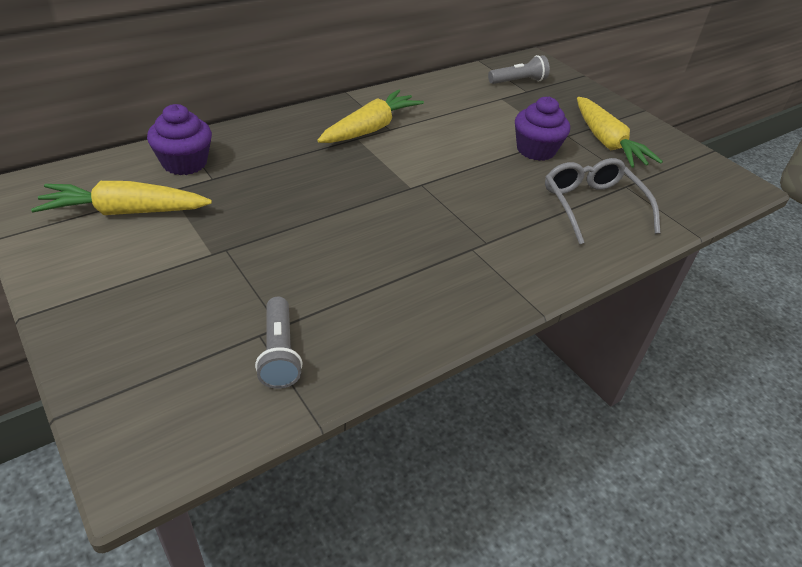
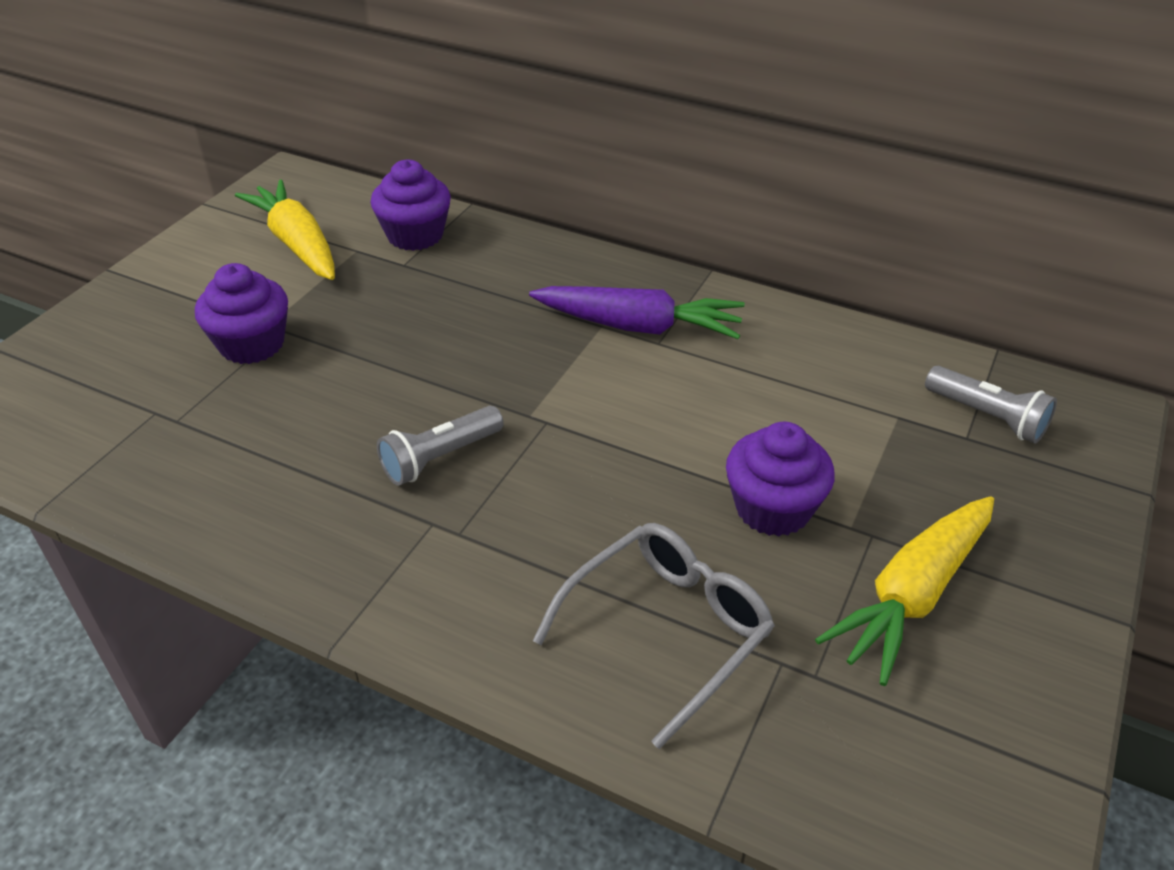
camera: 65 degrees right, 0 degrees up
grey flashlight [255,297,303,389] -> grey flashlight moved to [377,406,504,486]
yellow carrot [317,89,424,143] -> purple carrot [529,286,745,339]
none -> purple cupcake [195,263,288,364]

